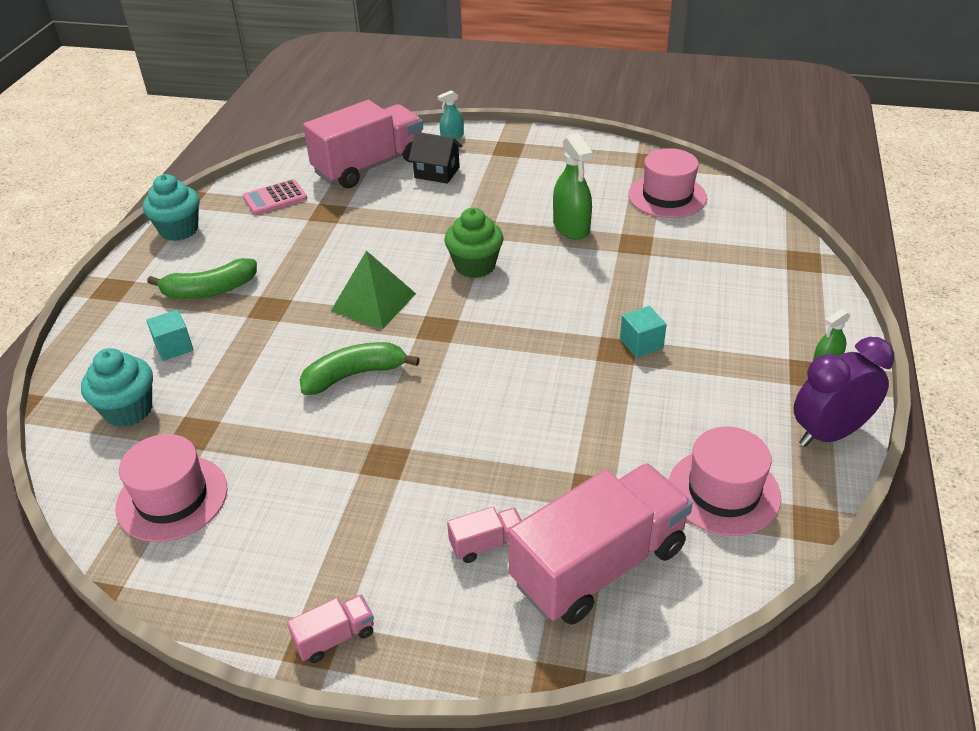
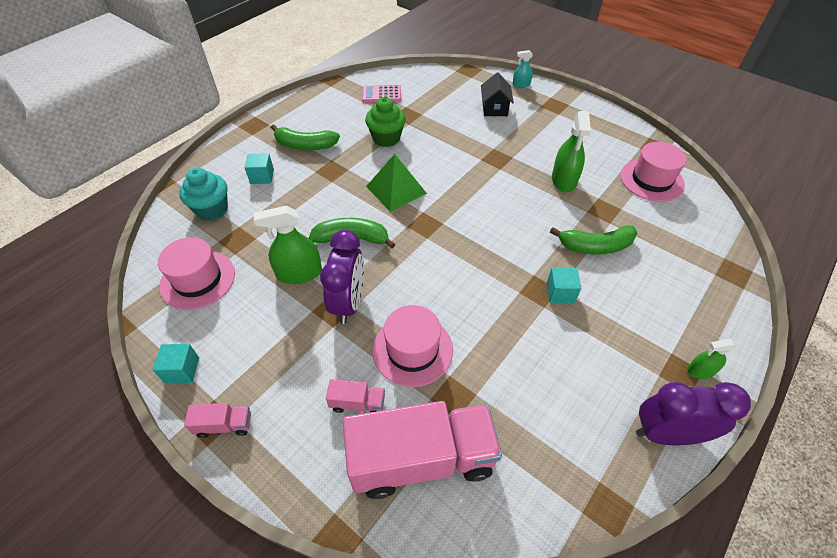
camera: 25 degrees right, 10 degrees up
turquoise cupcake [143,174,200,241] -> none
pink truck [303,100,423,188] -> none
black house [409,132,462,184] -> black house turned 45 degrees clockwise [481,73,514,116]
green cupcake [444,208,503,278] -> green cupcake moved to [365,97,406,147]
pink hat [669,427,781,536] -> pink hat moved to [372,305,453,387]
none -> turquoise cube [152,344,199,383]
none -> green spray bottle [254,206,322,284]
none -> purple clock [320,230,364,324]
none -> green banana [550,225,638,255]

